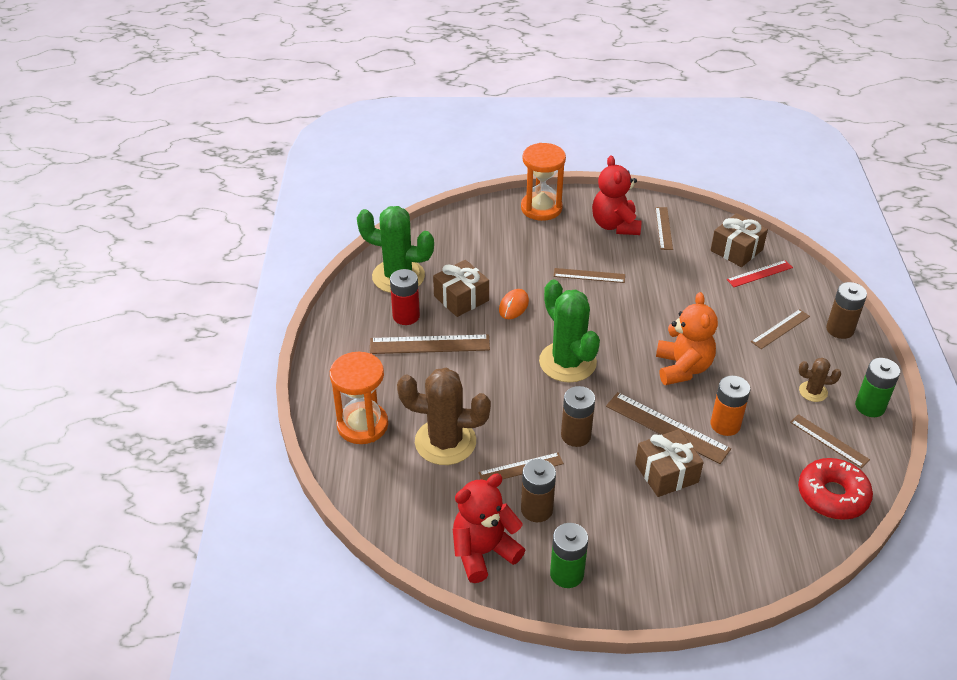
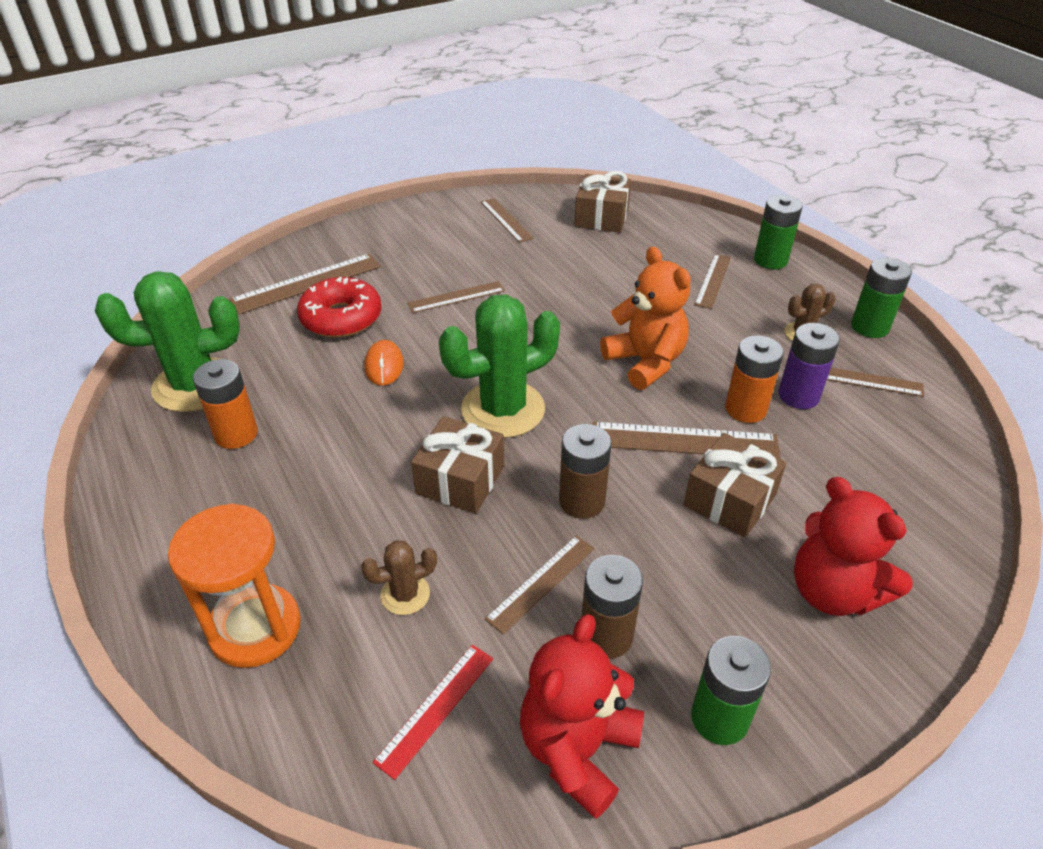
camera: 30 degrees left, 0 degrees up
brown ruler [370,334,490,354] -> brown ruler moved to [229,254,381,314]
red battery [390,269,420,325] -> orange battery [193,359,258,449]
brown cactus [397,368,491,465] -> brown cactus [361,540,437,615], size x0.48
brown gift [433,260,489,317] -> brown gift moved to [411,416,504,514]
orange hourglass [521,143,566,221] -> none
green cactus [539,280,600,383] -> green cactus turned 60 degrees counterclockwise [439,295,560,438]
red teddy bear [592,155,641,235] -> red teddy bear moved to [794,477,913,616]
red ruler [727,260,793,287] -> red ruler moved to [373,645,493,780]
red donut [798,458,873,520] -> red donut moved to [297,277,382,338]
brown battery [826,282,867,339] -> green battery [754,195,803,269]
none -> purple battery [778,323,840,409]

